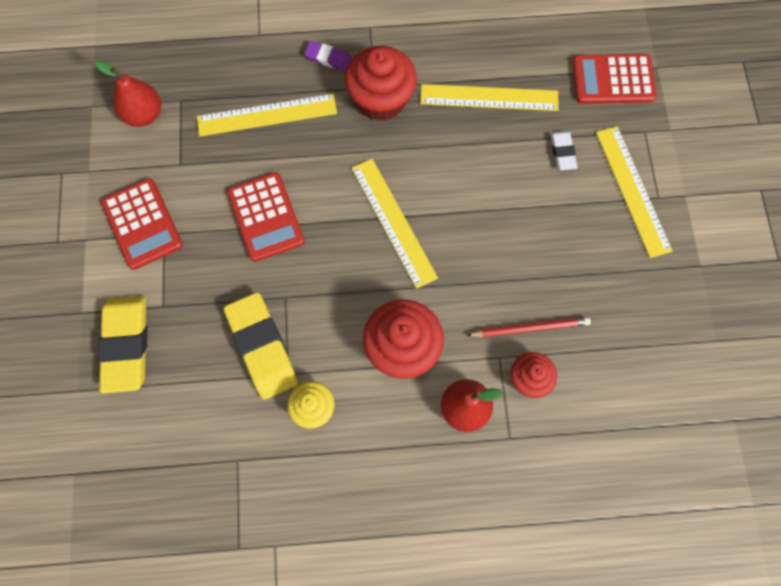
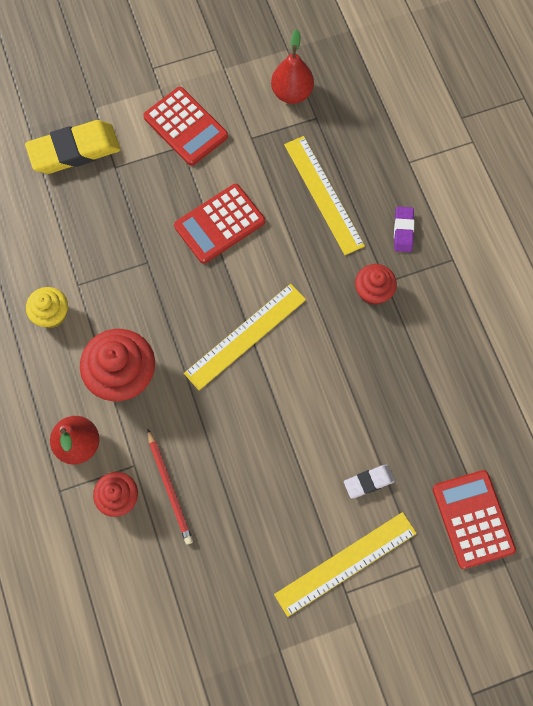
camera: 75 degrees right, 0 degrees up
red calculator [101,178,183,270] -> red calculator turned 90 degrees counterclockwise [143,87,228,166]
yellow eraser [224,292,298,400] -> none
red cupcake [345,46,417,121] -> red cupcake [355,264,397,305], size x0.58
yellow ruler [420,84,559,111] -> none

